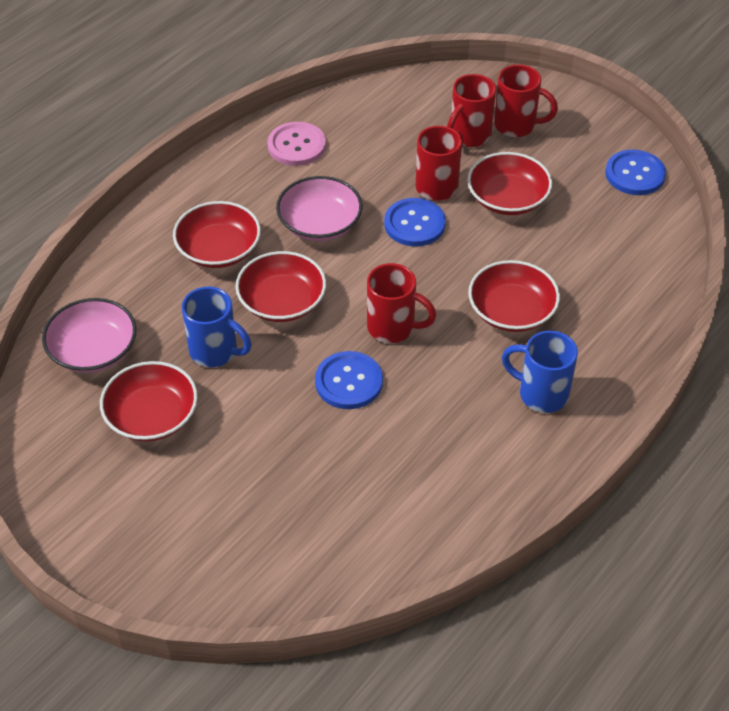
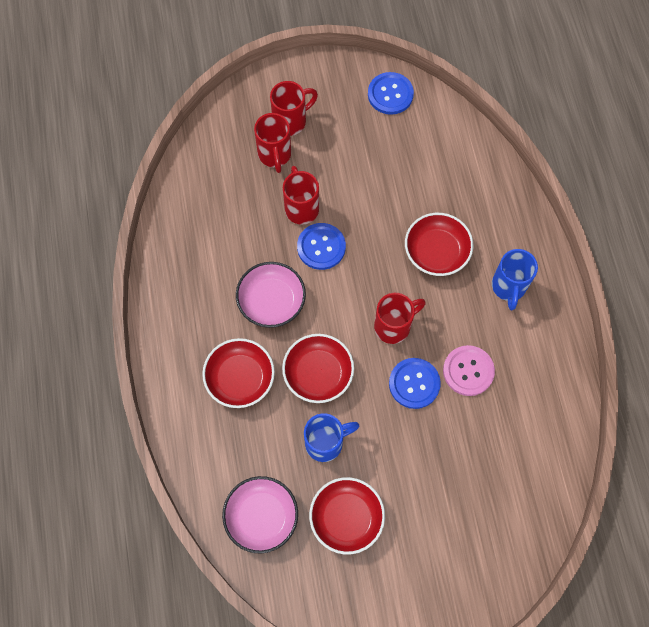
camera: 50 degrees left, 20 degrees up
pink button [267,122,326,166] -> pink button moved to [443,345,495,396]
red bowl [467,152,552,215] -> none
blue mug [502,330,578,413] -> blue mug turned 60 degrees counterclockwise [492,249,538,311]

